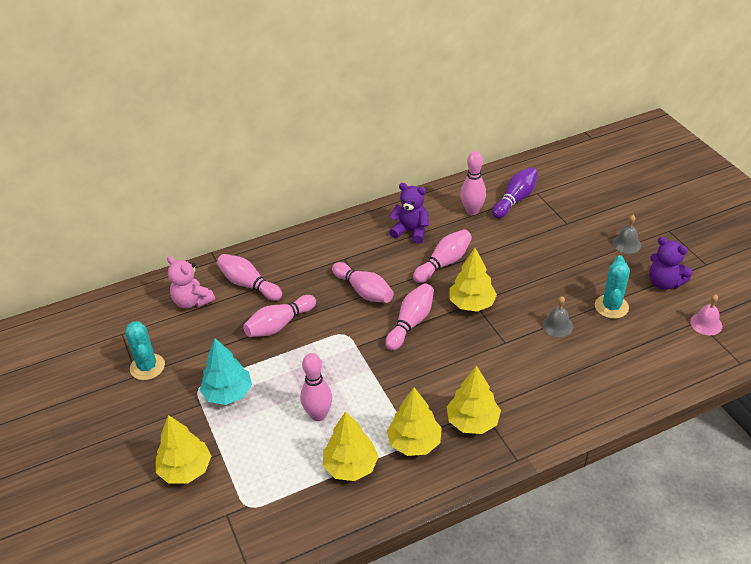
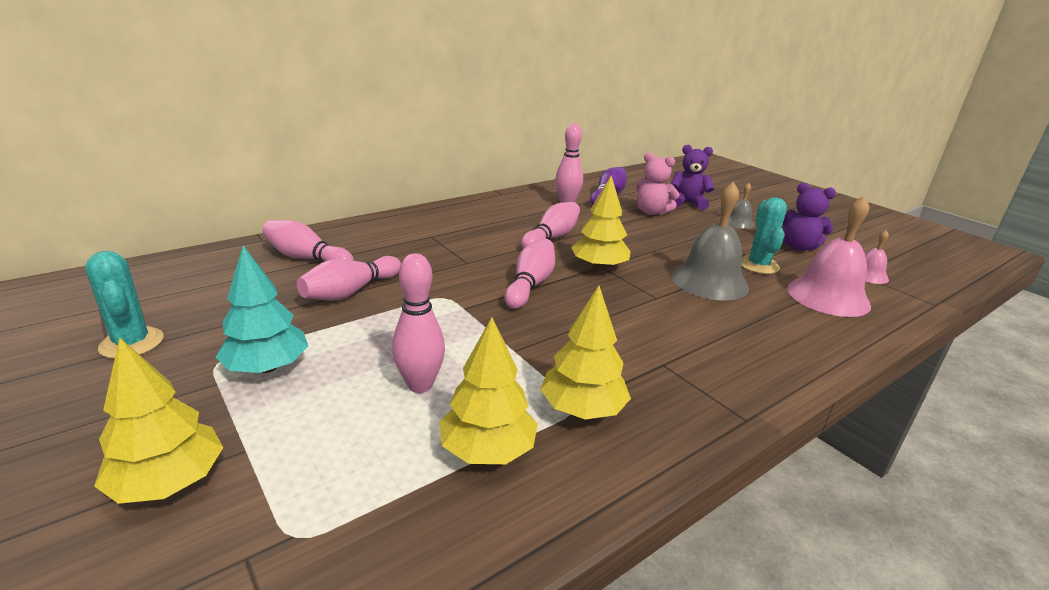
camera: 15 degrees left, 15 degrees down
pink teddy bear [167,256,215,309] -> pink teddy bear moved to [636,152,680,215]
pink bowling pin [332,262,394,303] -> none
purple teddy bear [390,183,429,244] -> purple teddy bear moved to [670,145,714,210]
yellow tree [447,365,501,434] -> none
grey bell [542,296,573,337] -> grey bell [672,182,749,300], size x1.98
none -> pink bell [787,196,871,317]

